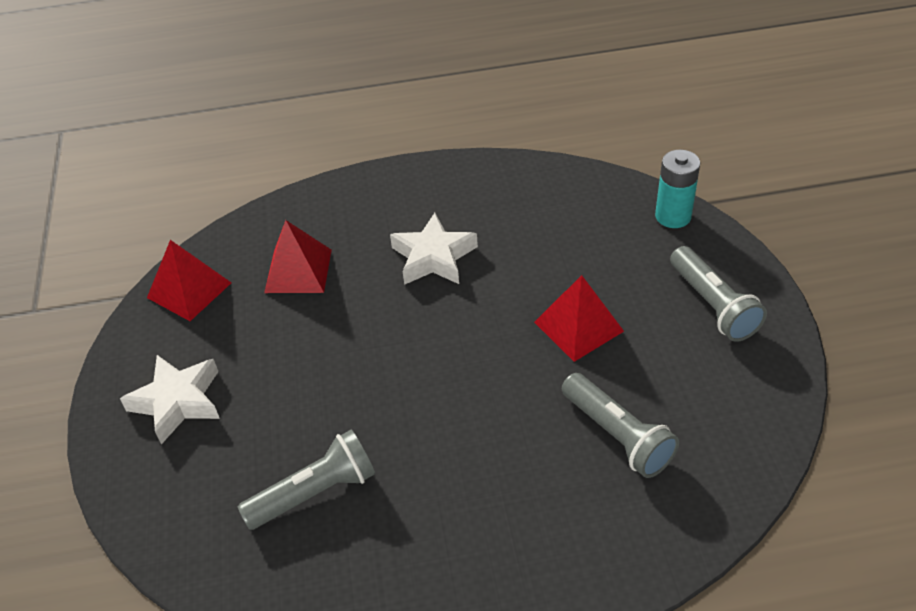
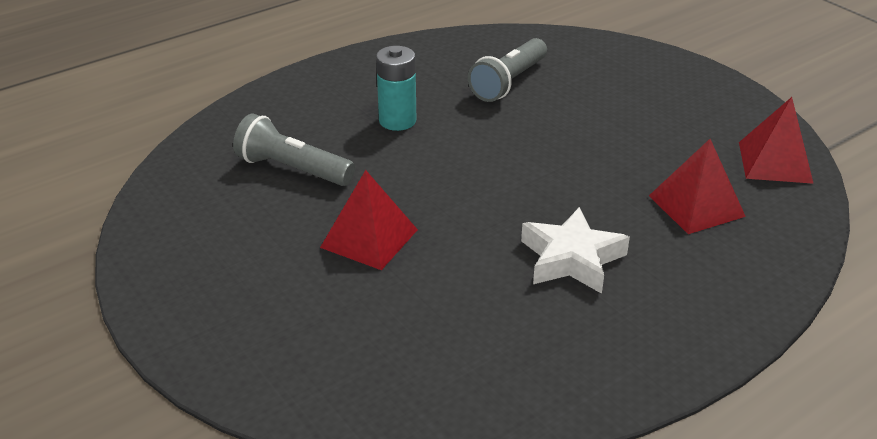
camera: 150 degrees right, 10 degrees down
white star [120,355,220,445] -> none
turquoise battery [655,150,700,228] -> turquoise battery moved to [376,46,416,131]
grey flashlight [670,246,767,342] -> none

